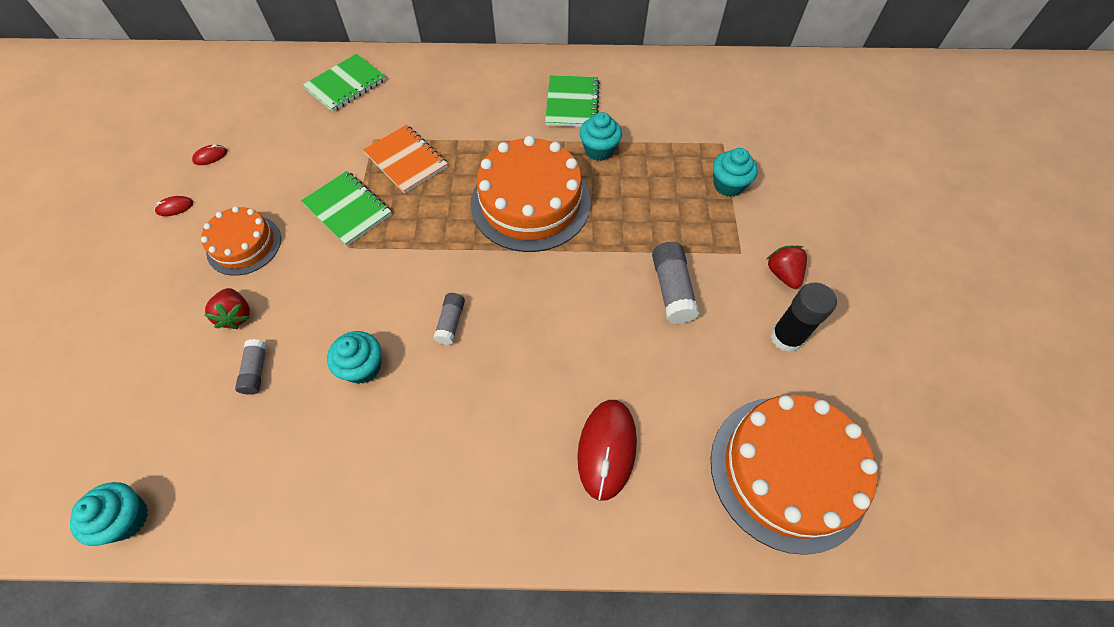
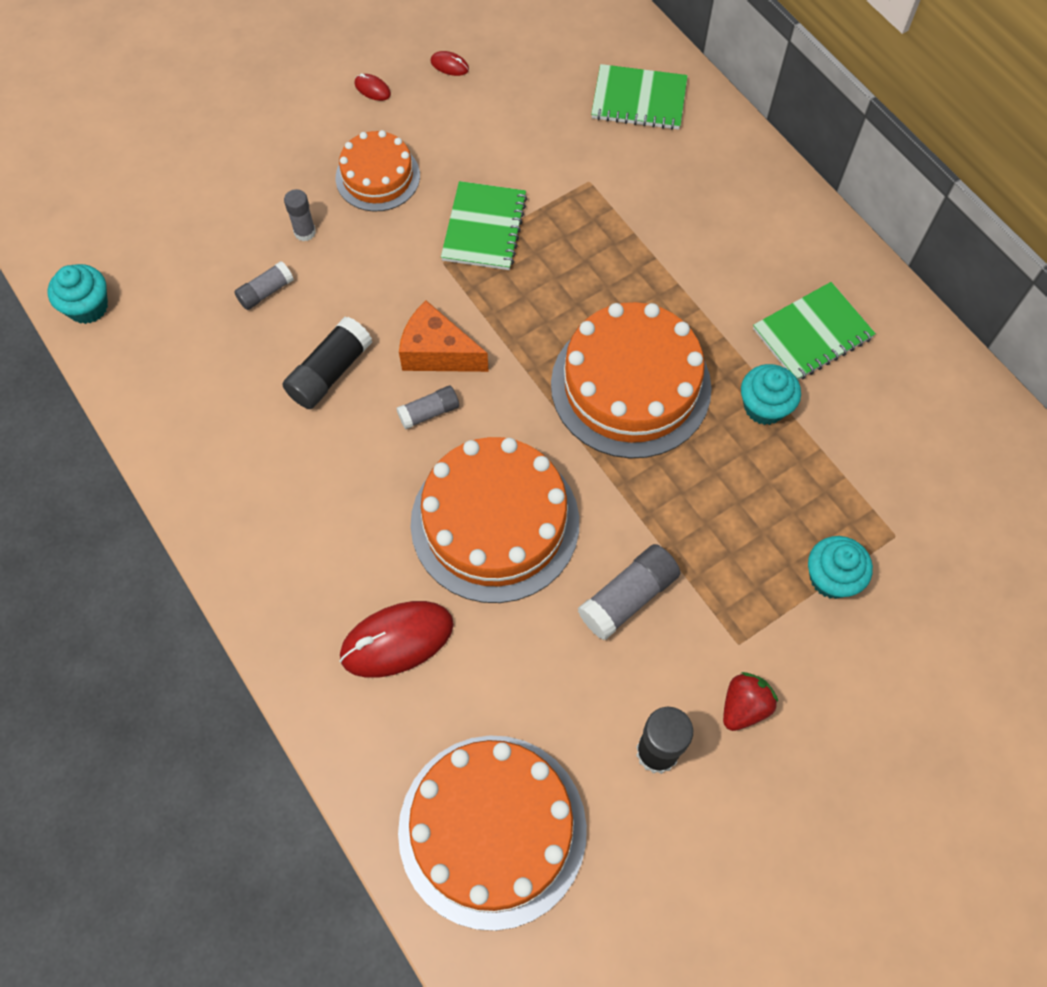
camera: 55 degrees right, 5 degrees up
red strawberry [205,288,250,329] -> grey glue stick [284,189,316,241]
turquoise cupcake [327,331,381,384] -> black glue stick [282,317,372,409]
orange notebook [363,125,448,194] -> none
none -> orange cheese [399,300,489,372]
none -> orange cake [411,437,579,603]

